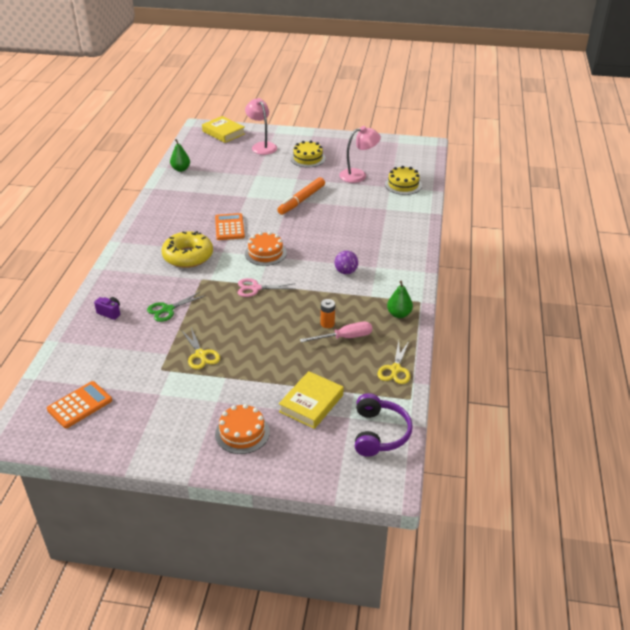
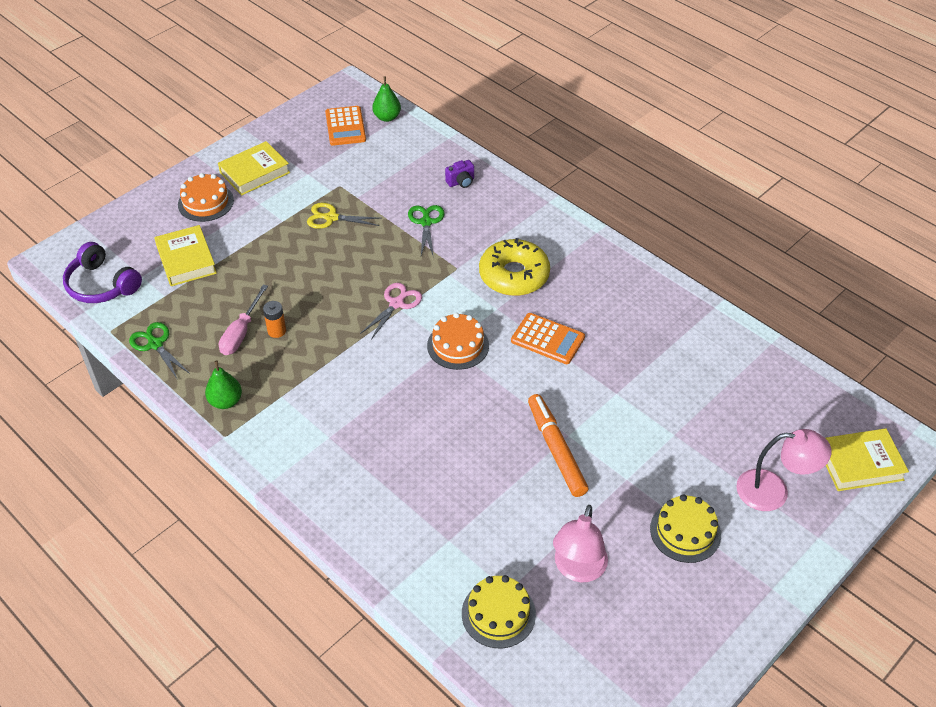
camera: 125 degrees right, 10 degrees up
green pear [170,139,190,172] -> green pear moved to [372,77,401,122]
purple ball [335,251,358,274] -> none
yellow scissors [378,341,410,384] -> green scissors [129,322,190,380]
none -> yellow book [218,141,290,196]

